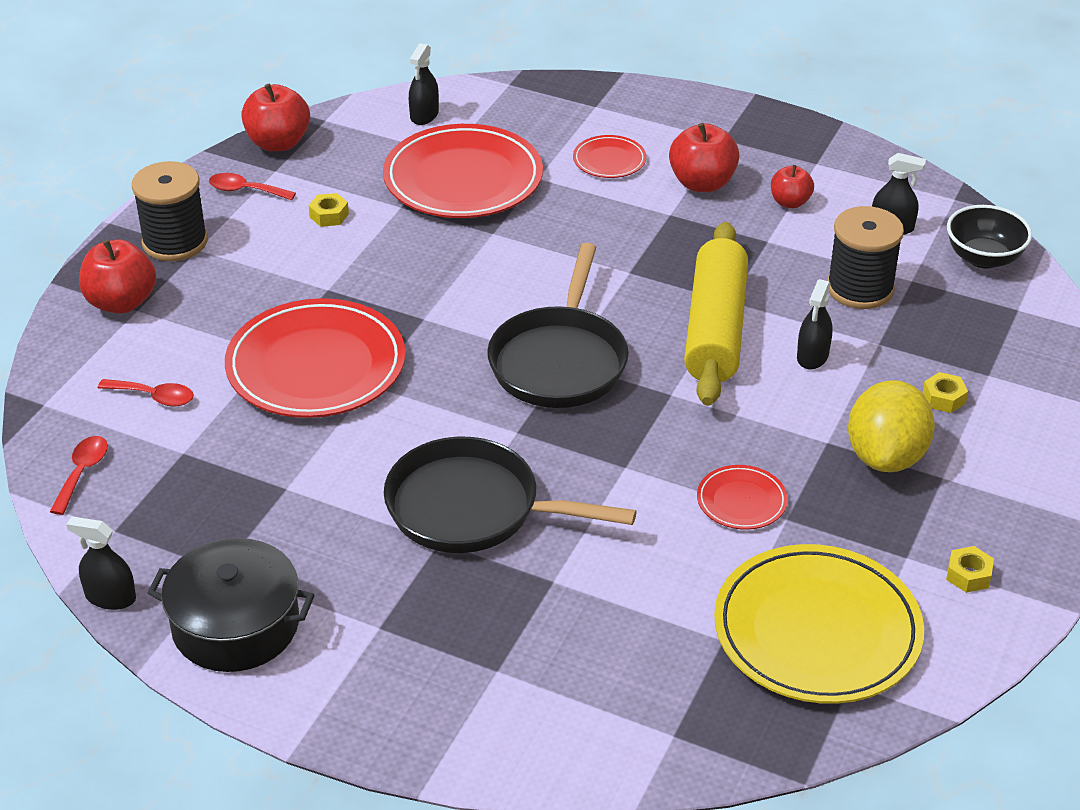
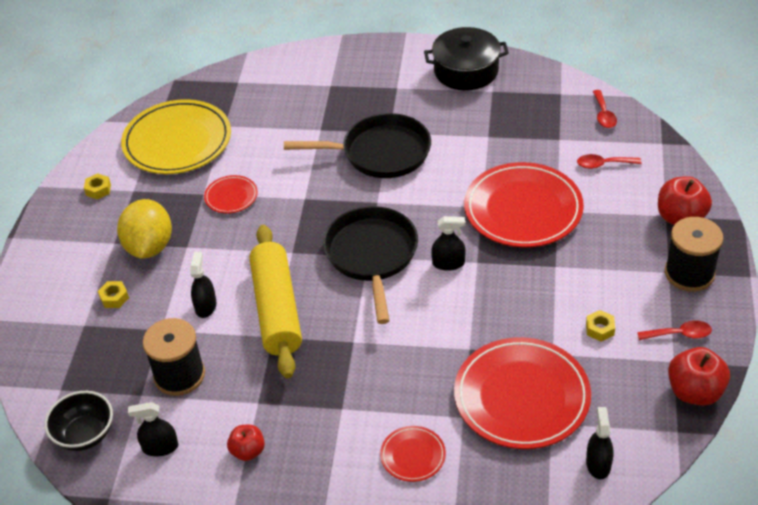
camera: 165 degrees right, 5 degrees up
black spray bottle [66,517,136,610] -> black spray bottle moved to [431,216,466,271]
red apple [669,123,740,192] -> none

